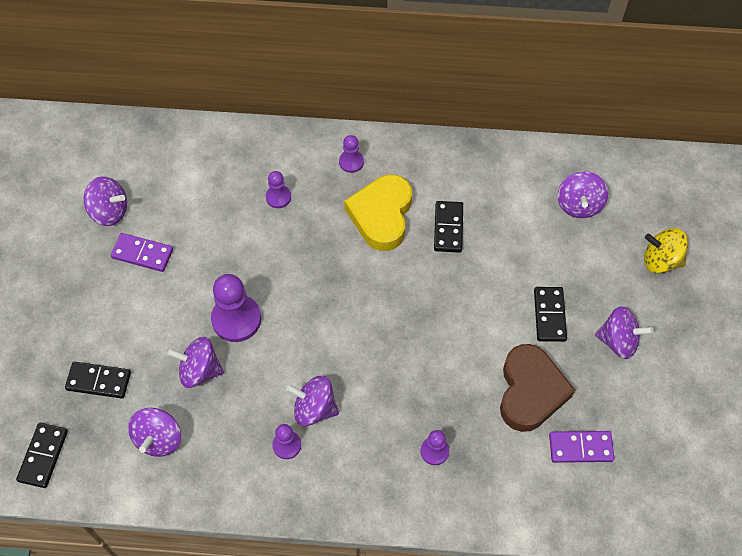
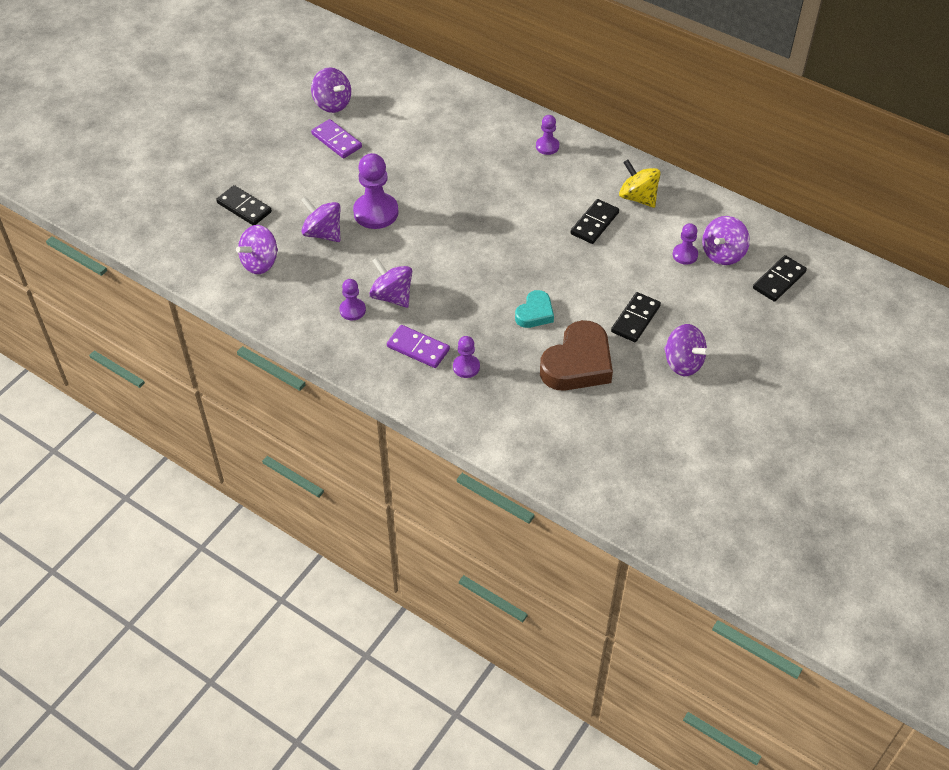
camera: 30 degrees right, 10 degrees down
black domino [16,423,68,488] -> black domino moved to [753,255,807,302]
purple pawn [266,171,291,208] -> purple pawn moved to [673,223,698,265]
yellow heart [344,175,412,251] -> none
purple domino [549,431,615,463] -> purple domino moved to [387,325,450,368]
yellow spinning top [644,228,688,273] -> yellow spinning top moved to [619,159,661,208]
none -> turquoise heart [515,290,554,328]

